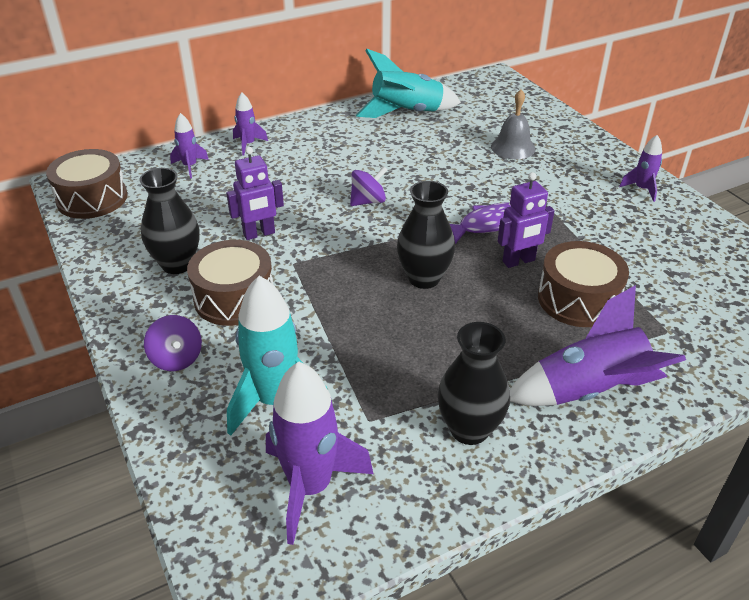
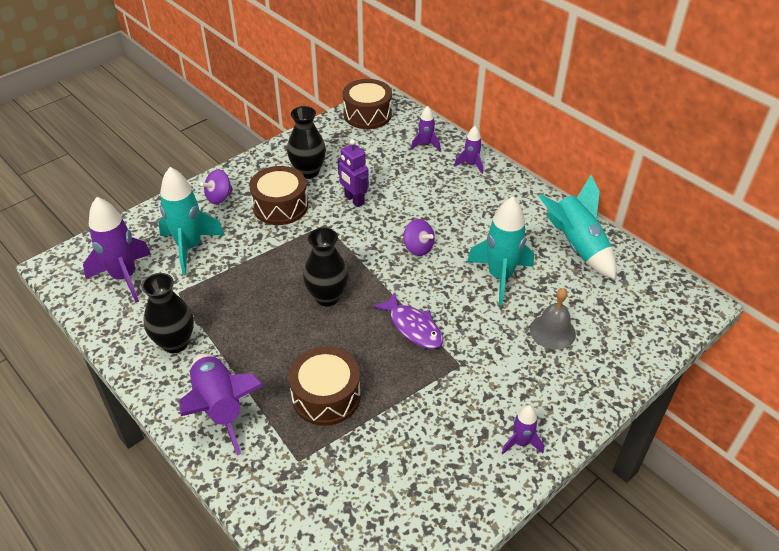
camera: 75 degrees right, 5 degrees up
purple robot [498,172,555,268] -> none
none -> turquoise rocket [467,197,534,305]

